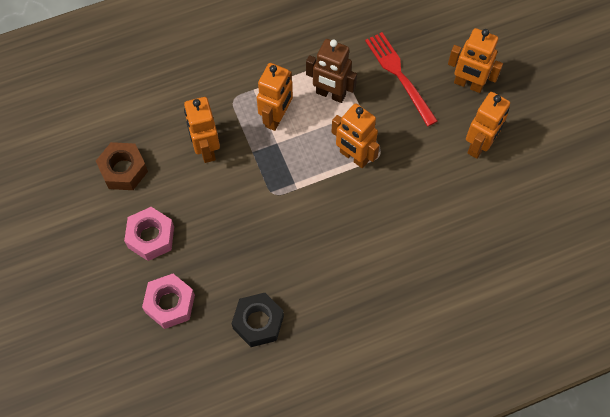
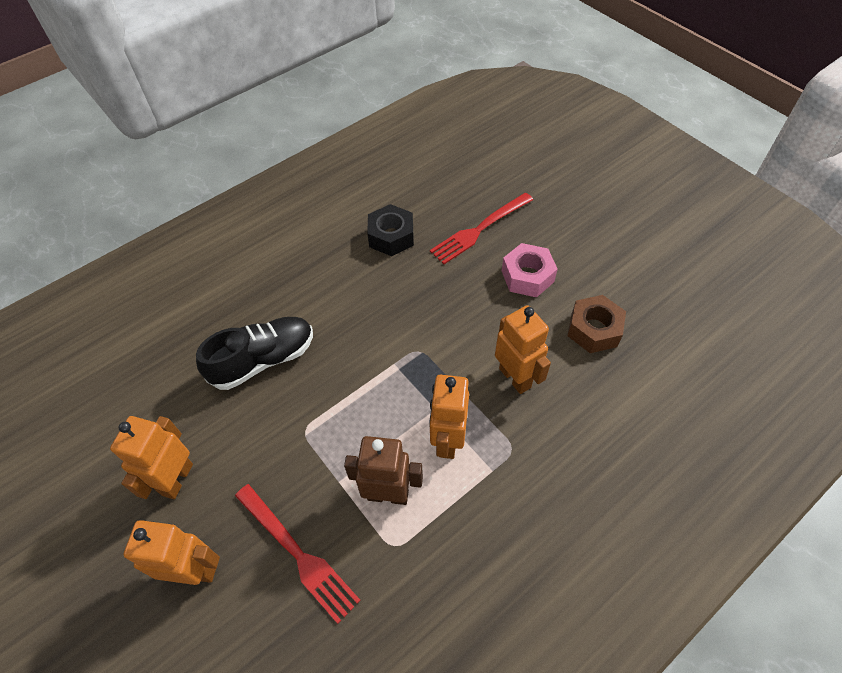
camera: 165 degrees right, 10 degrees down
pink nut [142,274,195,329] -> red fork [430,193,533,264]
orange robot [332,103,380,168] -> none
none -> black shoe [196,317,313,390]

